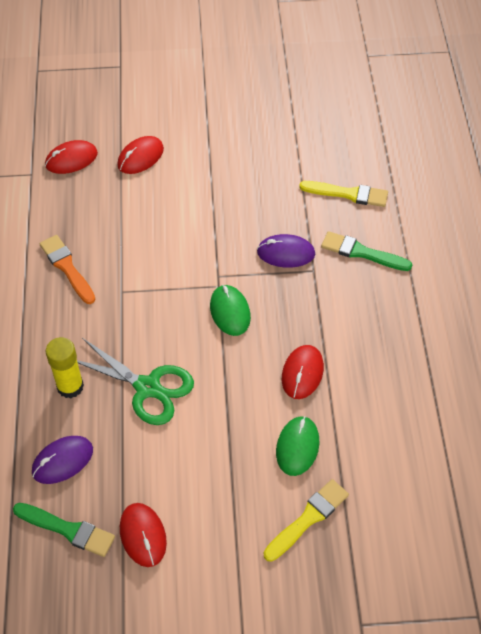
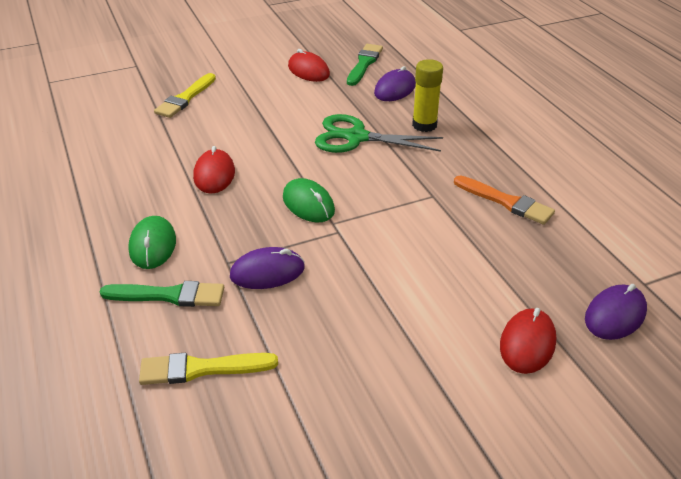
camera: 160 degrees right, 15 degrees down
green brush [13,503,115,557] -> green brush turned 105 degrees clockwise [347,44,383,86]
red mouse [45,140,98,174] -> purple mouse [585,284,647,340]
green mouse [276,416,320,476] -> green mouse moved to [128,216,176,269]

